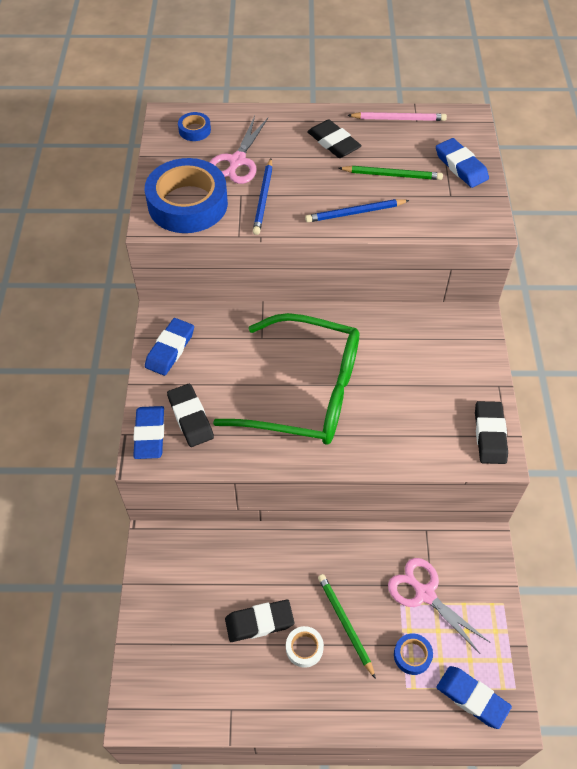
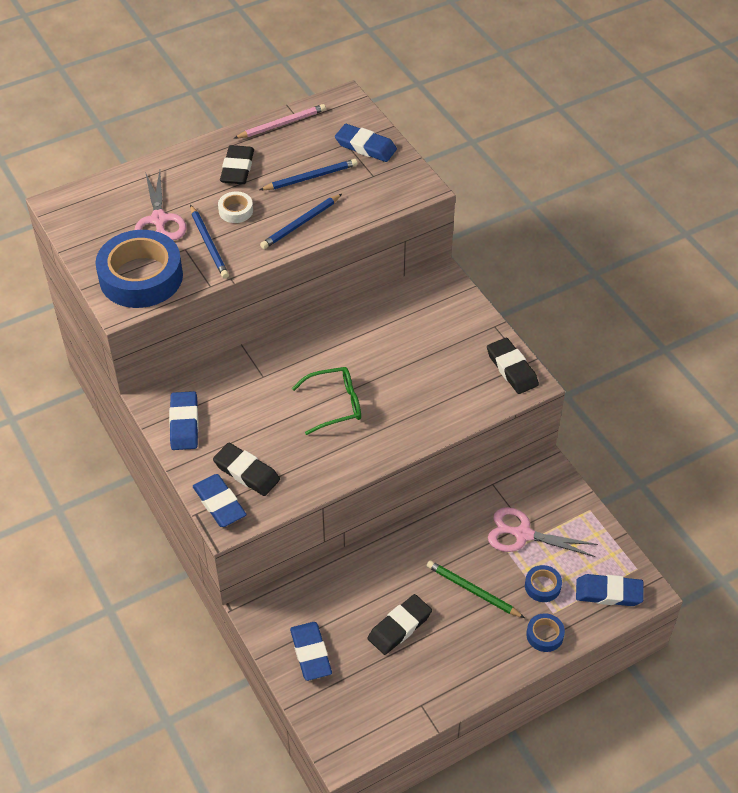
camera: 30 degrees left, 5 degrees down
blue tape [178,112,211,141] -> blue tape moved to [526,613,565,652]
green glasses [213,313,359,445] -> green glasses [292,367,361,435], size x0.48
white tape [286,626,324,668] -> white tape moved to [218,191,253,223]
black eraser [307,119,362,158] -> black eraser turned 75 degrees clockwise [220,145,254,184]
green pencil [338,166,443,180] -> blue pencil [260,159,358,190]
none -> blue eraser [290,622,332,681]

